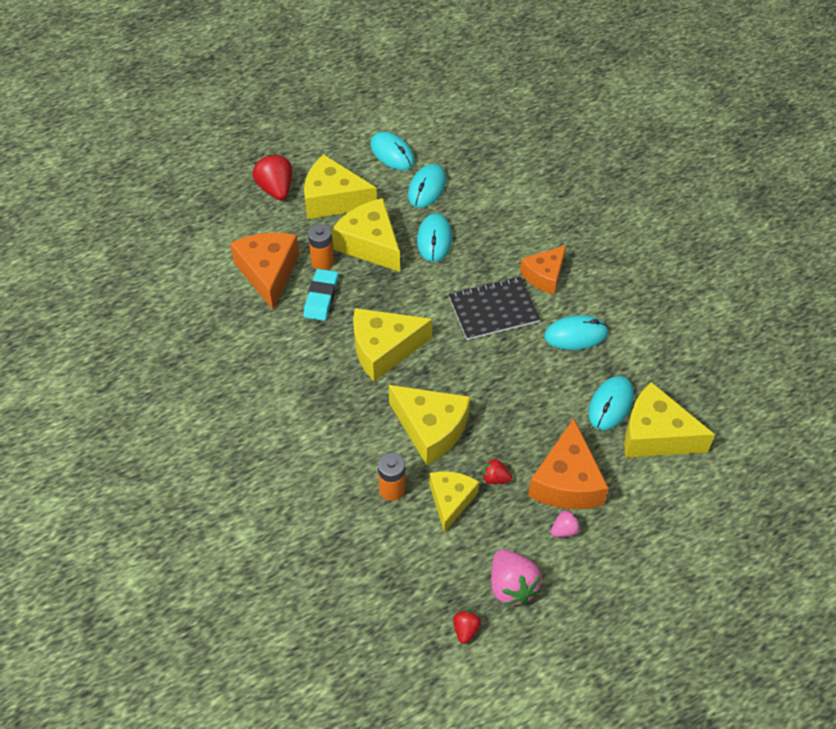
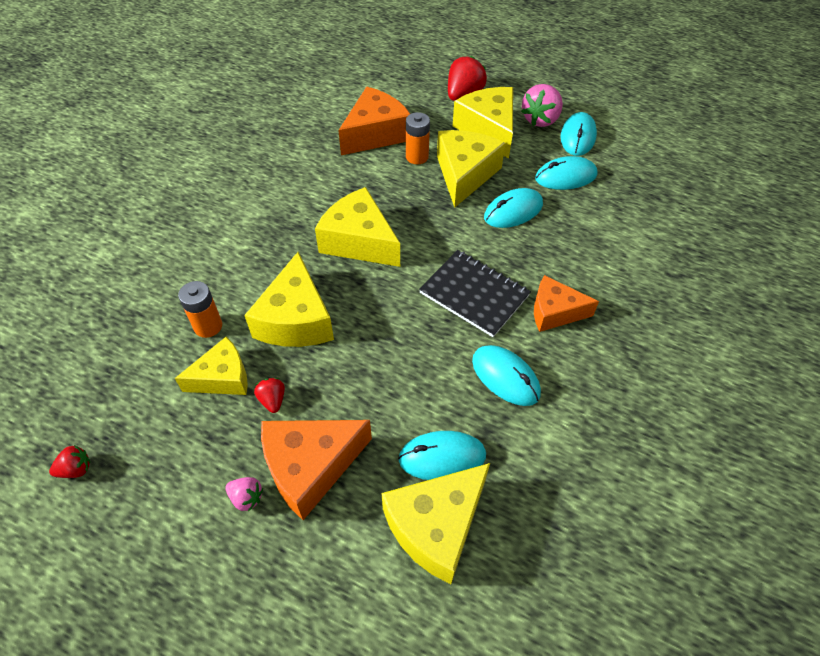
camera: 55 degrees right, 0 degrees up
turquoise eraser [304,269,338,321] -> none
pink strawberry [491,549,542,605] -> pink strawberry moved to [521,84,563,127]
yellow cheese [624,382,715,458] -> yellow cheese turned 120 degrees counterclockwise [381,463,490,584]

